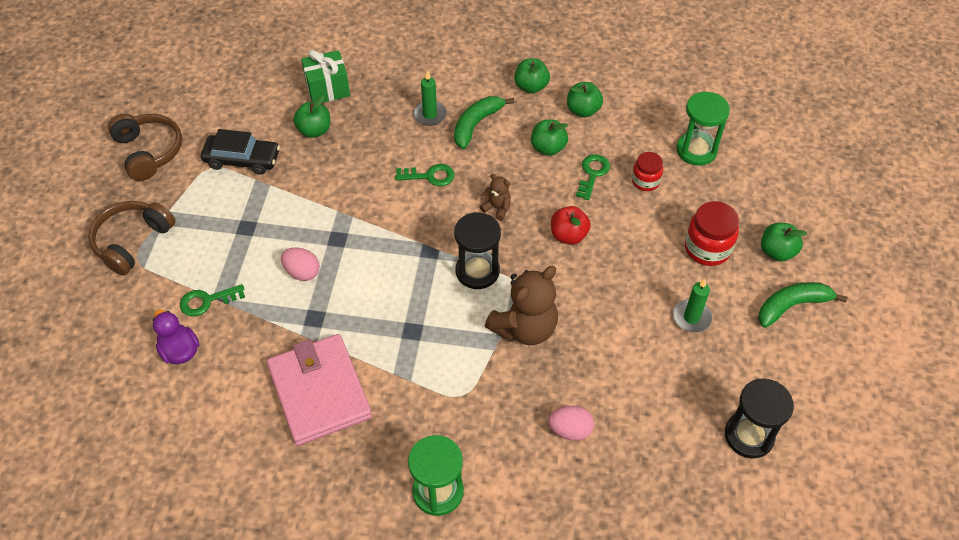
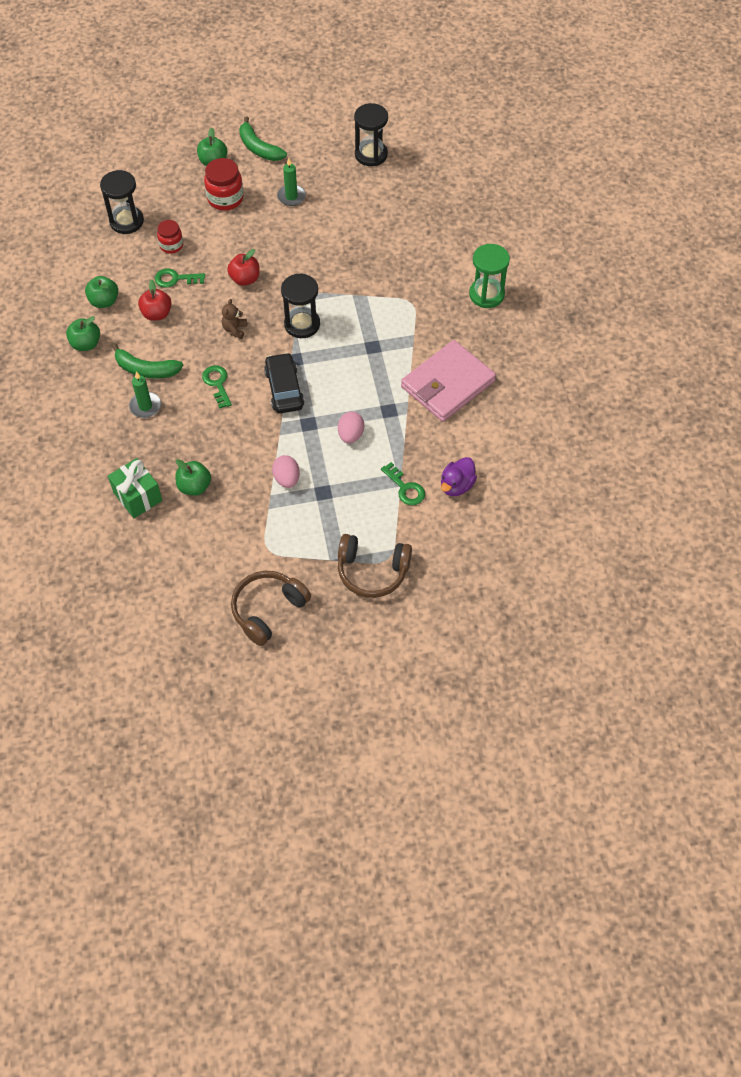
camera: 110 degrees left, 5 degrees up
black car [201,129,280,175] -> black car moved to [264,352,304,414]
brown teddy bear [485,266,558,345] -> none
green apple [531,119,568,156] -> red apple [138,280,172,321]
pink egg [548,406,594,441] -> pink egg moved to [272,455,300,488]
green hourglass [676,91,730,166] -> black hourglass [100,170,144,234]

